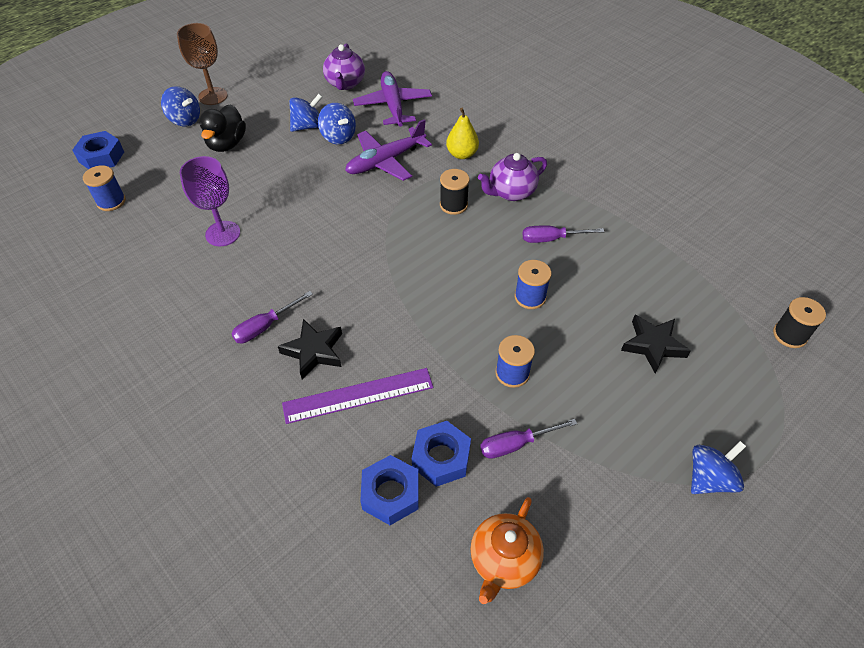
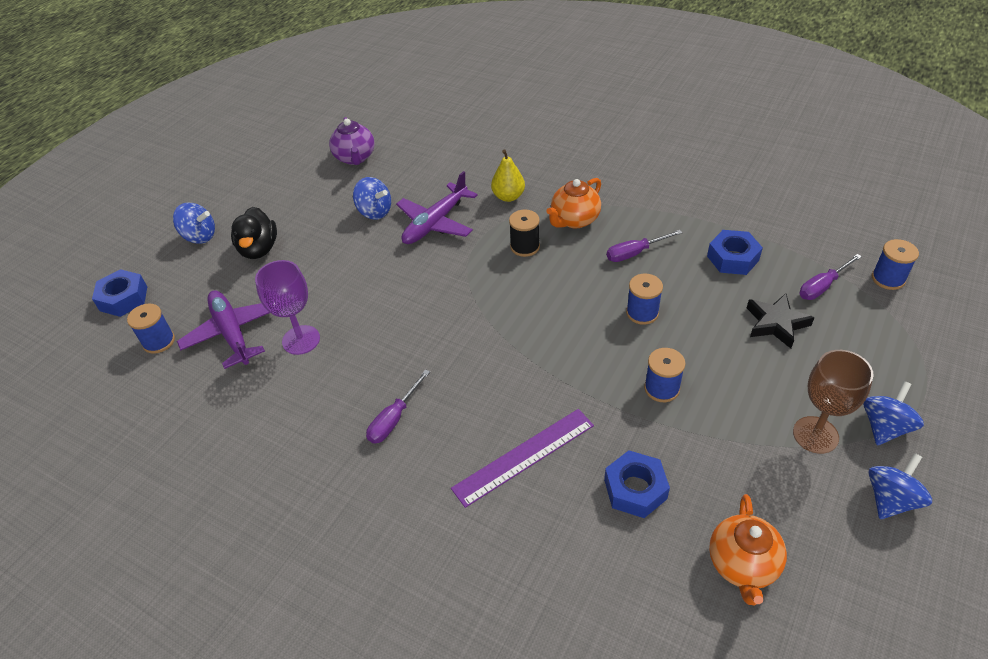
camera: 15 degrees left, 5 degrees down
brown goblet [177,23,228,105] -> brown goblet moved to [793,350,874,454]
black star [278,319,342,379] -> none
blue spinning top [289,94,322,132] -> blue spinning top moved to [869,453,932,519]
purple plane [353,71,432,127] -> purple plane moved to [177,290,270,369]
blue nut [360,455,419,525] -> blue nut moved to [707,230,763,275]
purple teapot [478,153,547,201] -> orange teapot [546,178,601,228]
purple screwdriver [480,419,578,459] -> purple screwdriver moved to [800,254,862,300]
black spool [773,297,826,348] -> blue spool [872,239,919,290]

